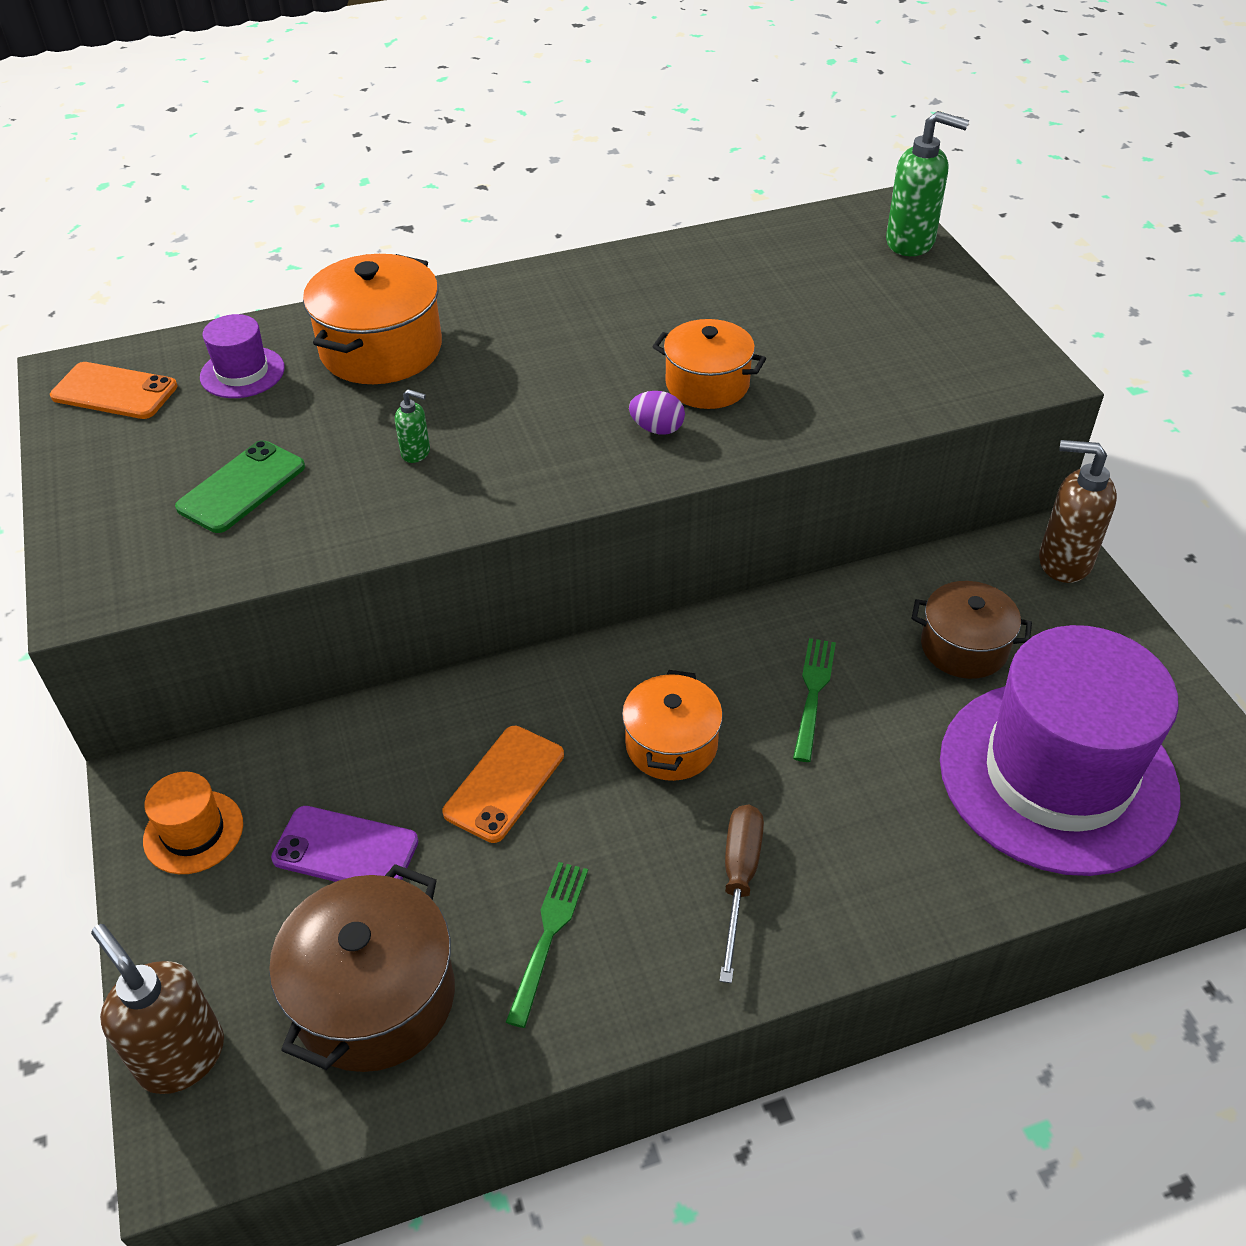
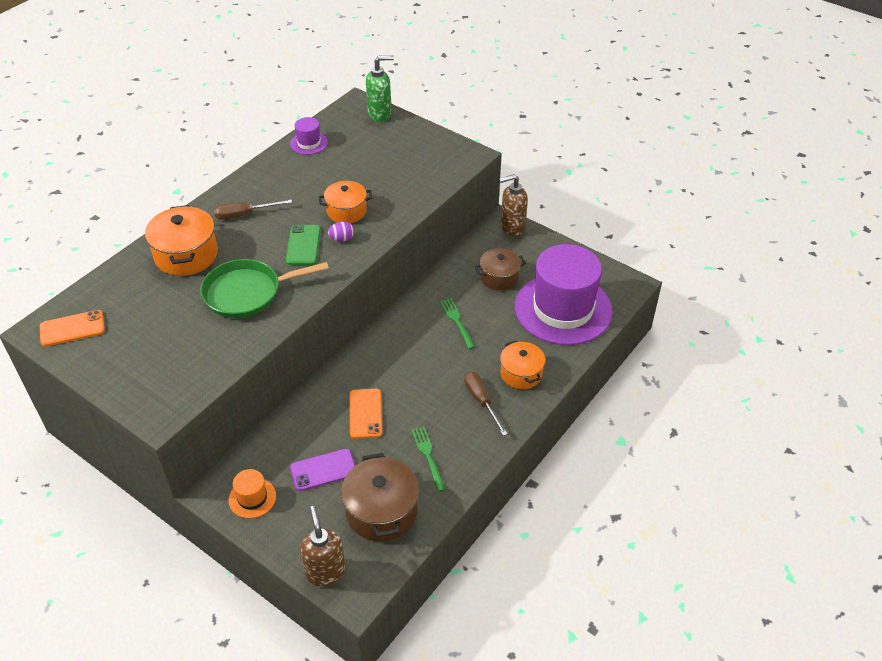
camera: 35 degrees left, 0 degrees up
brown soap dispenser [91,924,224,1094] -> brown soap dispenser turned 60 degrees clockwise [300,506,346,586]
green phone [175,440,305,533] -> green phone moved to [285,225,321,265]
purple hat [200,314,285,398] -> purple hat moved to [290,117,328,155]
green soap dispenser [395,389,430,463] -> green pan [200,259,329,318]
orange pot [622,670,723,781] -> orange pot moved to [500,340,545,389]
none -> brown screwdriver [214,200,292,220]

